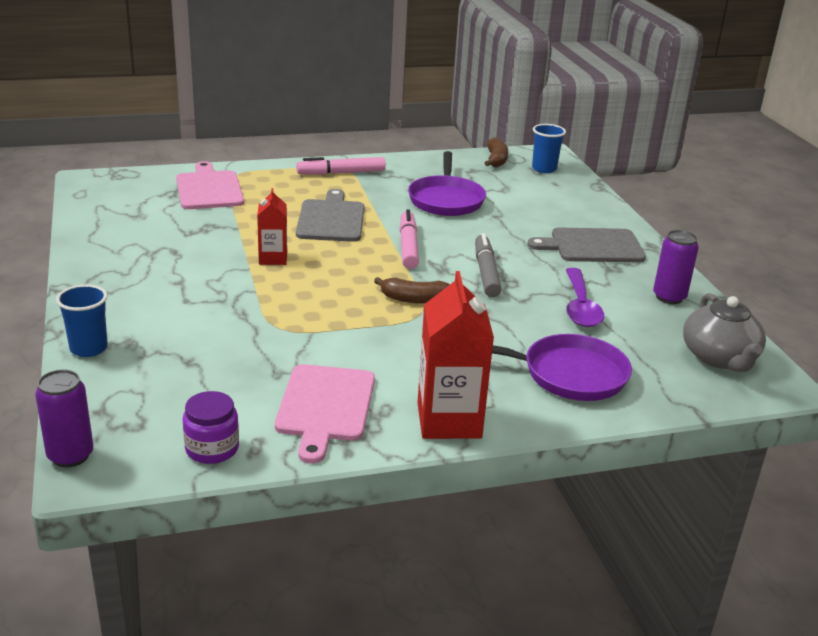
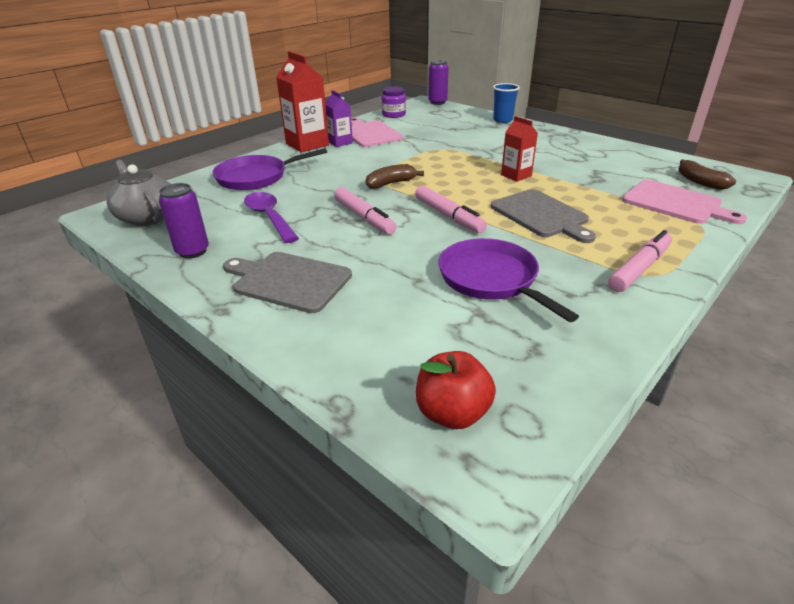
camera: 150 degrees right, 5 degrees up
grey marker [475,233,502,297] -> pink marker [334,187,397,235]
brown banana [485,137,508,167] -> brown banana moved to [679,160,736,190]
grey cutting board [527,228,646,262] -> grey cutting board turned 120 degrees counterclockwise [223,252,352,313]
blue cup [532,124,566,173] -> red apple [416,351,496,429]
none -> purple carton [325,90,353,147]

